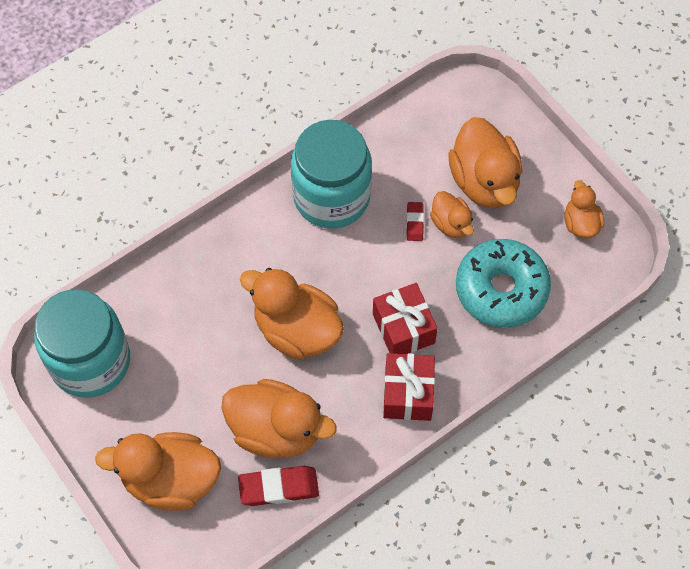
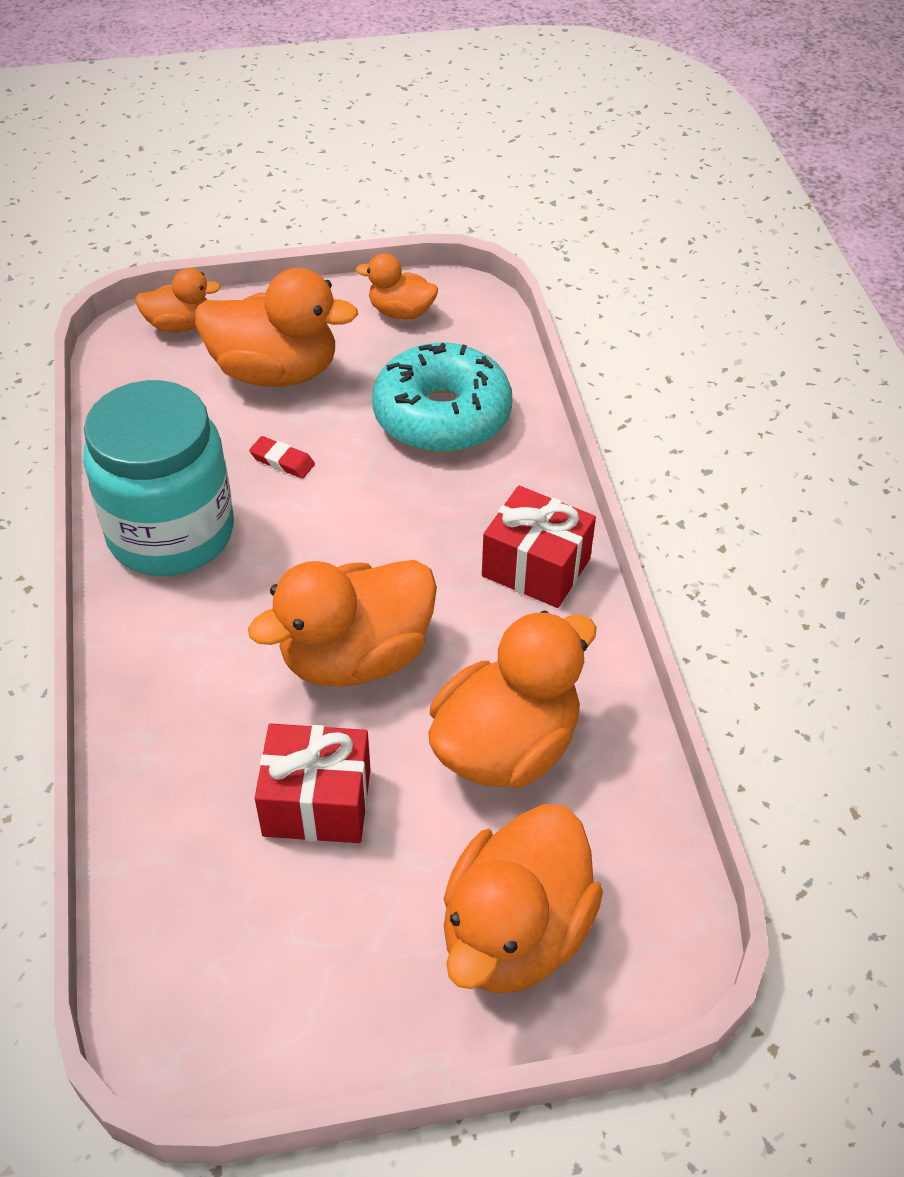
camera: 65 degrees left, 15 degrees down
turquoise jar [34,289,130,398] -> none
red eraser [238,466,319,506] -> none
red gift [373,283,438,354] -> red gift moved to [255,723,371,843]
orange duck [430,191,474,238] -> orange duck moved to [135,268,221,332]

